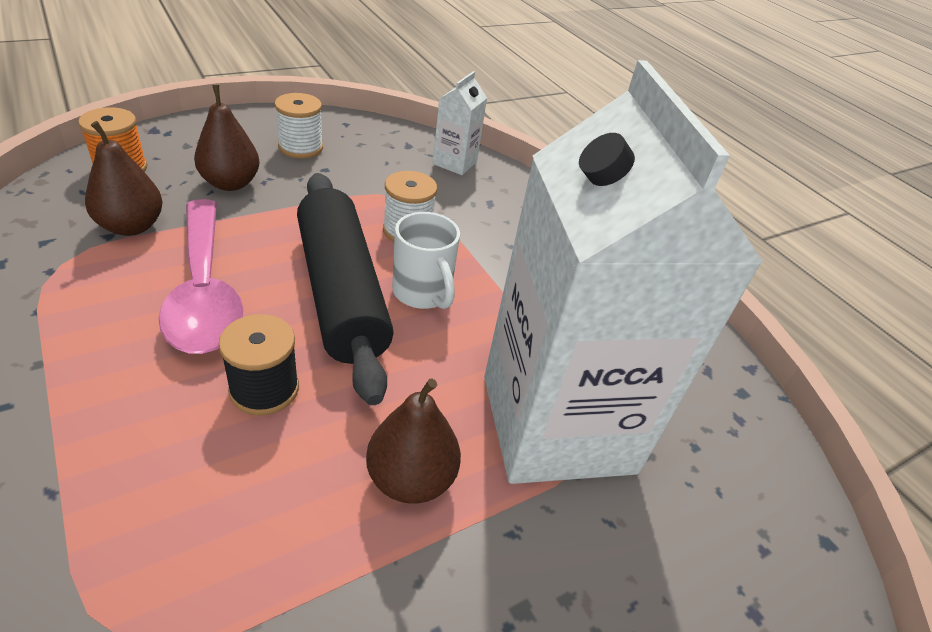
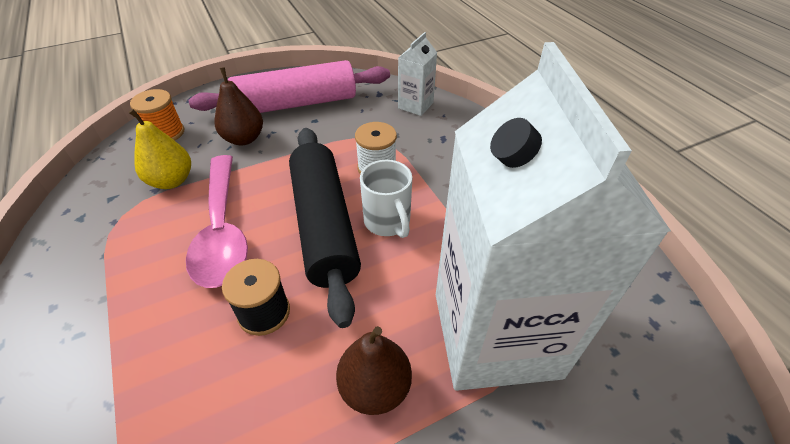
camera: 10 degrees right, 5 degrees up
brown pear [85,121,163,236] -> yellow pear [129,109,191,189]
white spool [274,93,323,159] -> pink rolling pin [189,60,390,113]

